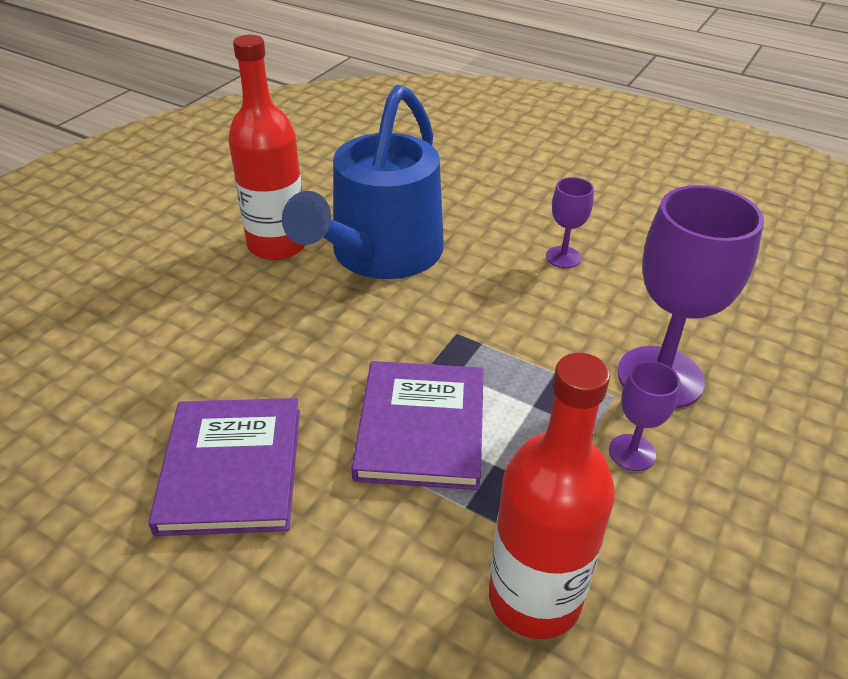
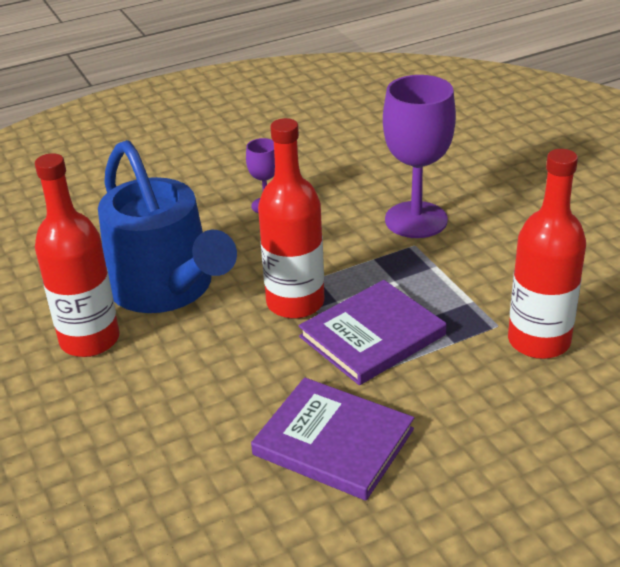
camera: 55 degrees left, 5 degrees down
purple book [351,361,484,490] -> purple book turned 75 degrees counterclockwise [298,280,446,385]
purple goblet [609,361,680,471] -> none
none -> red bottle [258,118,324,319]

